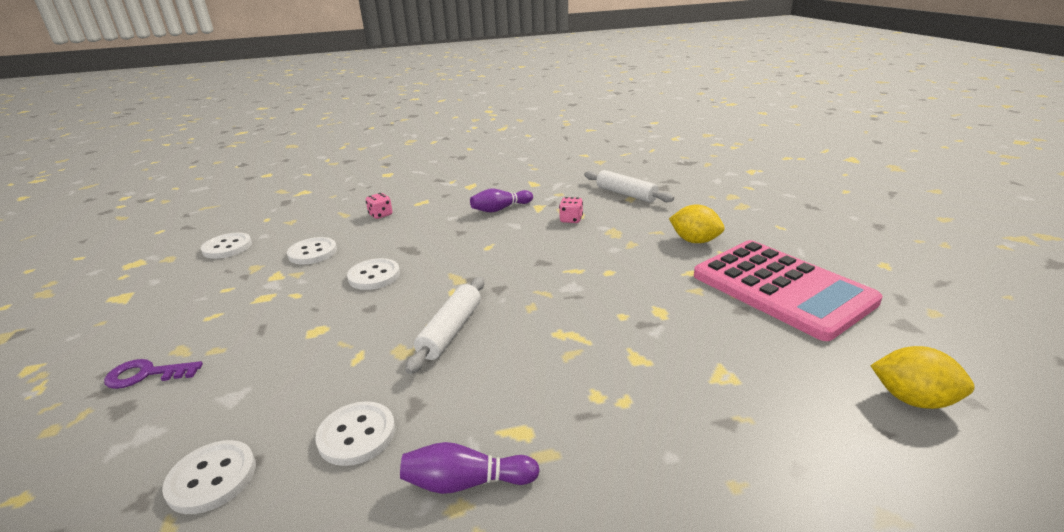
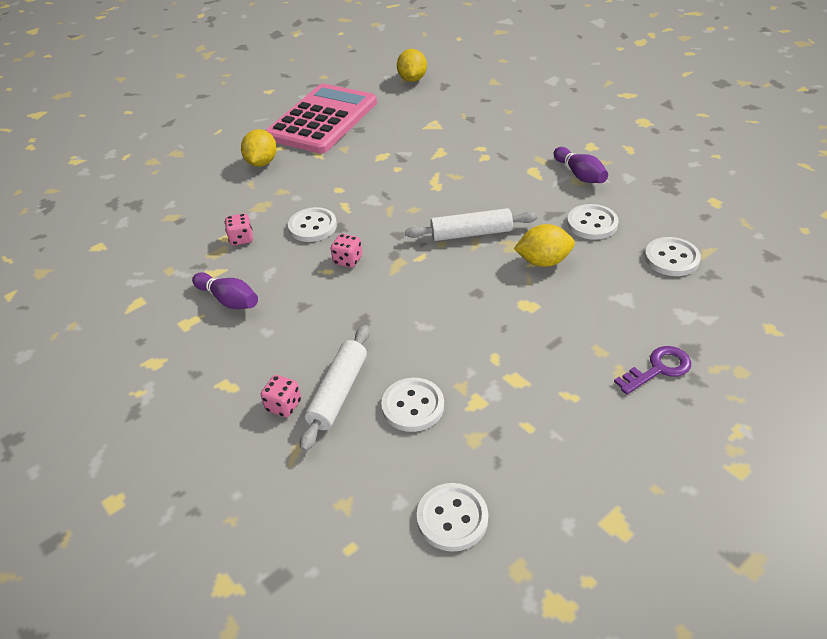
camera: 115 degrees left, 15 degrees up
purple key [104,359,203,389] -> purple key turned 90 degrees counterclockwise [614,346,691,394]
white button [347,258,400,290] -> white button moved to [288,207,337,242]
white rolling pin [584,170,674,203] -> white rolling pin moved to [300,325,370,452]
none -> pink dice [331,234,362,268]
none -> yellow lemon [514,224,575,267]

